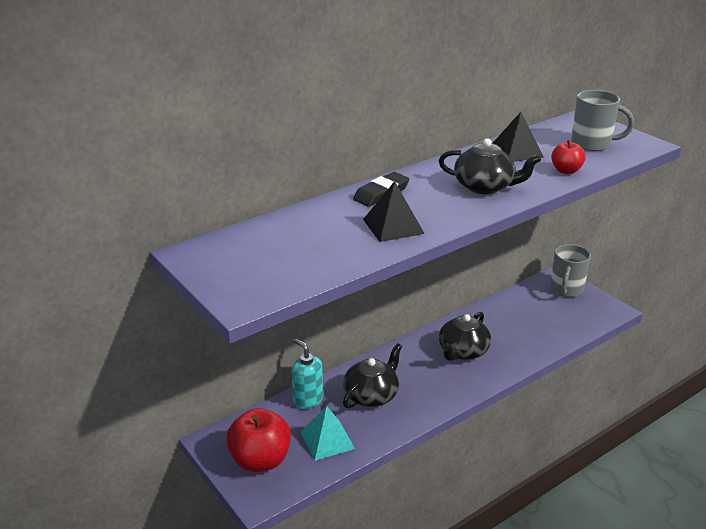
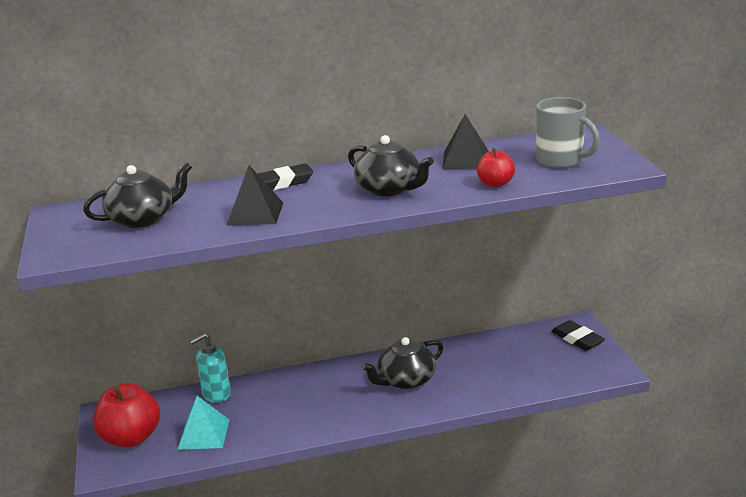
camera: 25 degrees right, 5 degrees down
turquoise soap dispenser [292,338,323,409] -> turquoise soap dispenser turned 105 degrees counterclockwise [189,333,231,403]
black teapot [343,343,402,409] -> black teapot moved to [83,162,192,228]
grey mug [550,244,591,297] -> black eraser [551,320,605,351]

